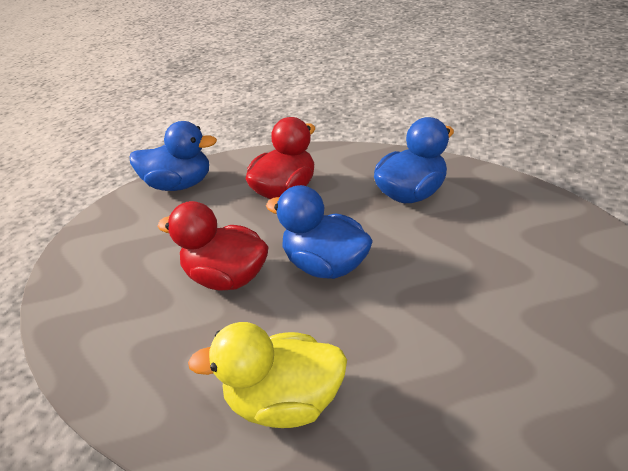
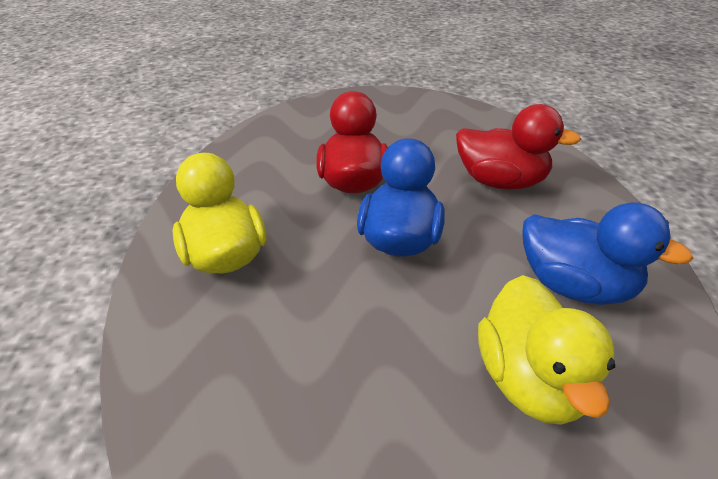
camera: 65 degrees right, 0 degrees up
blue duck [130,121,217,191] -> none
none -> yellow duck [478,275,615,425]

